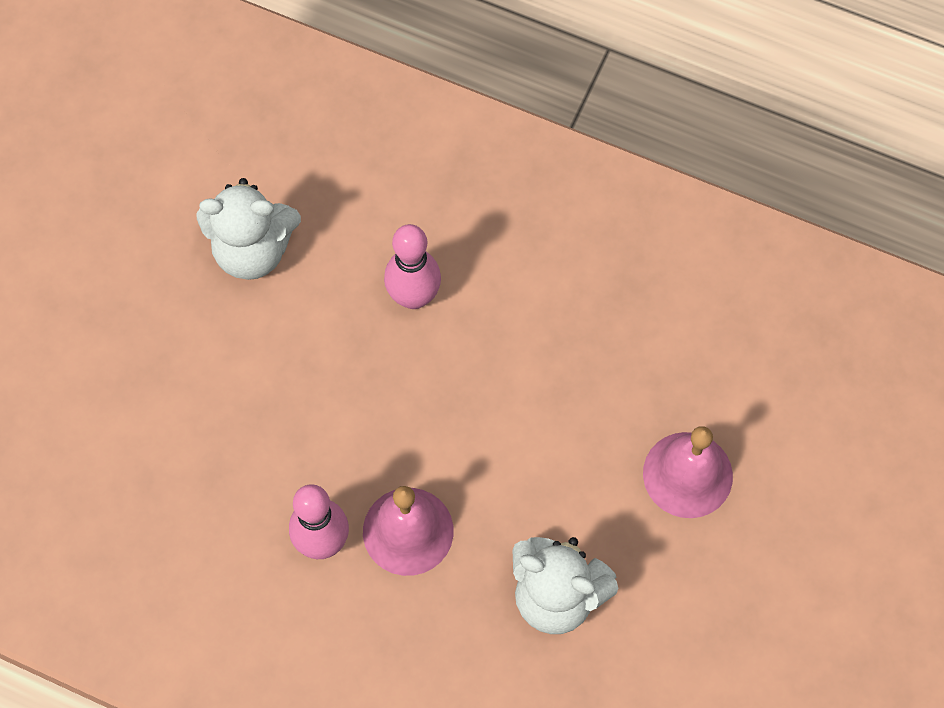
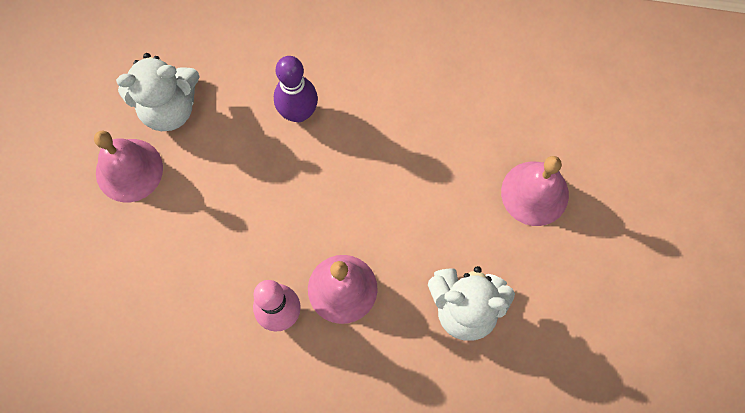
camera: 15 degrees left, 5 degrees up
pink bowling pin [384,224,441,309] -> purple bowling pin [274,56,318,122]
none -> pink bell [94,131,163,202]

